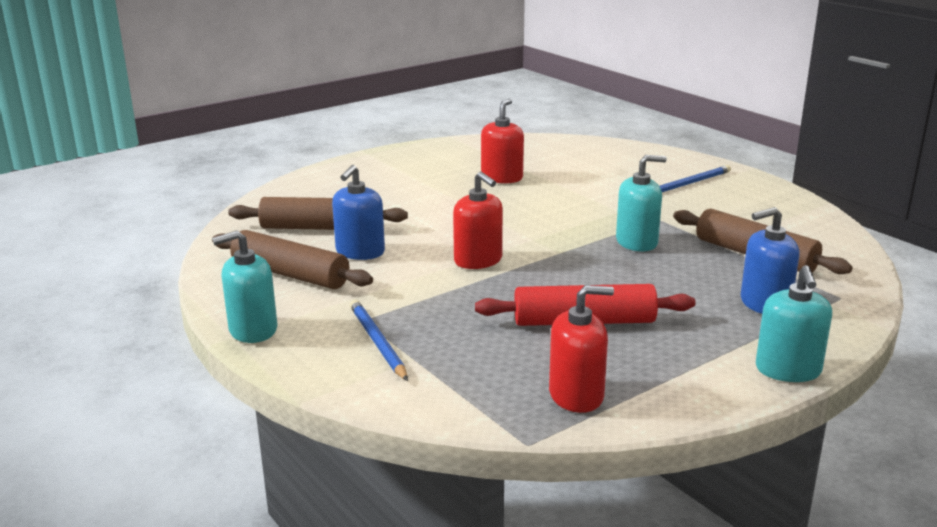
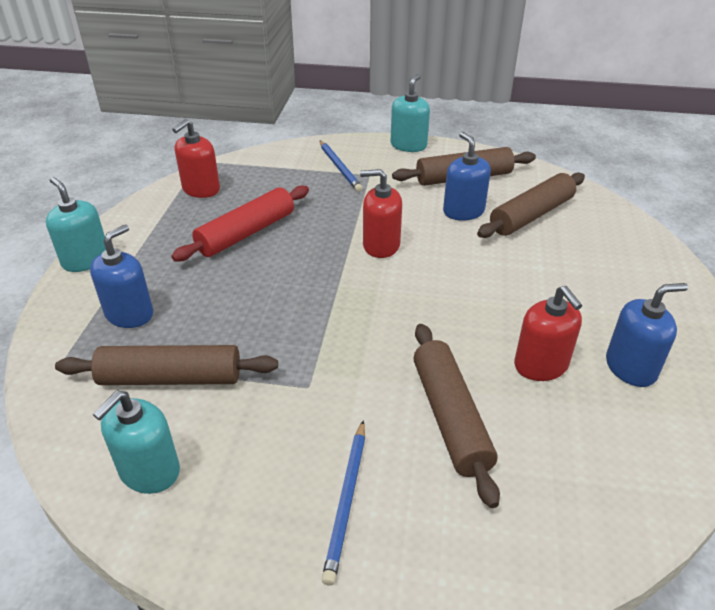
camera: 135 degrees right, 15 degrees up
blue pencil [350,300,408,381] -> blue pencil turned 45 degrees clockwise [320,141,363,192]
turquoise soap dispenser [616,155,667,252] -> turquoise soap dispenser moved to [93,391,180,494]
none -> brown rolling pin [413,324,500,508]
none -> blue soap dispenser [606,283,688,387]

